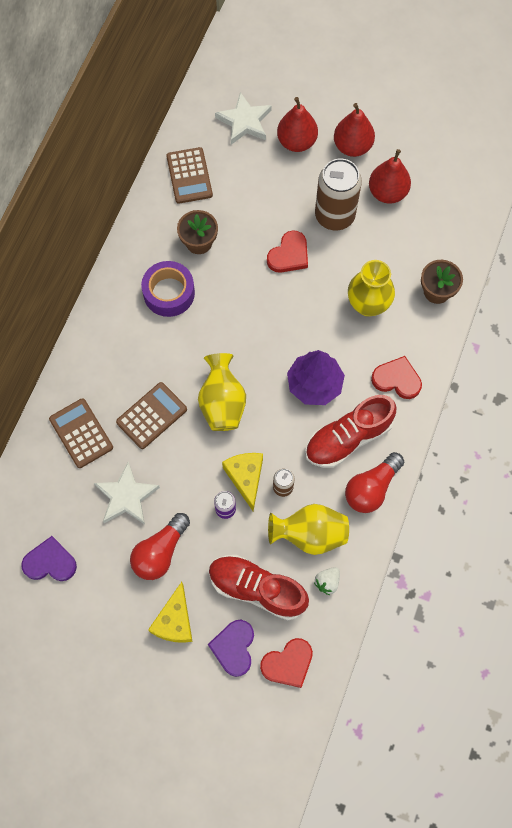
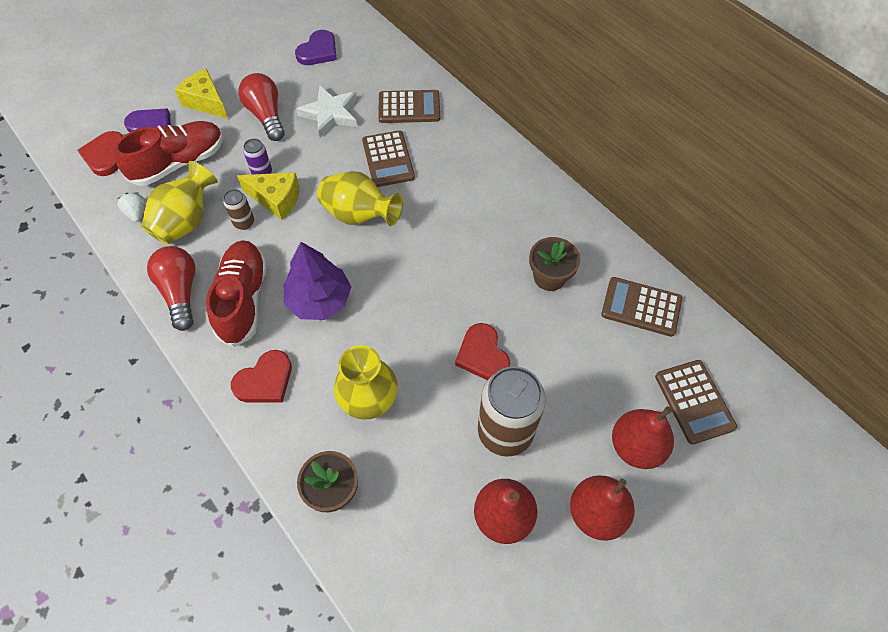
camera: 120 degrees right, 10 degrees down
purple tape [141,261,195,317] -> none
white star [215,92,272,145] -> brown calculator [655,360,737,445]

